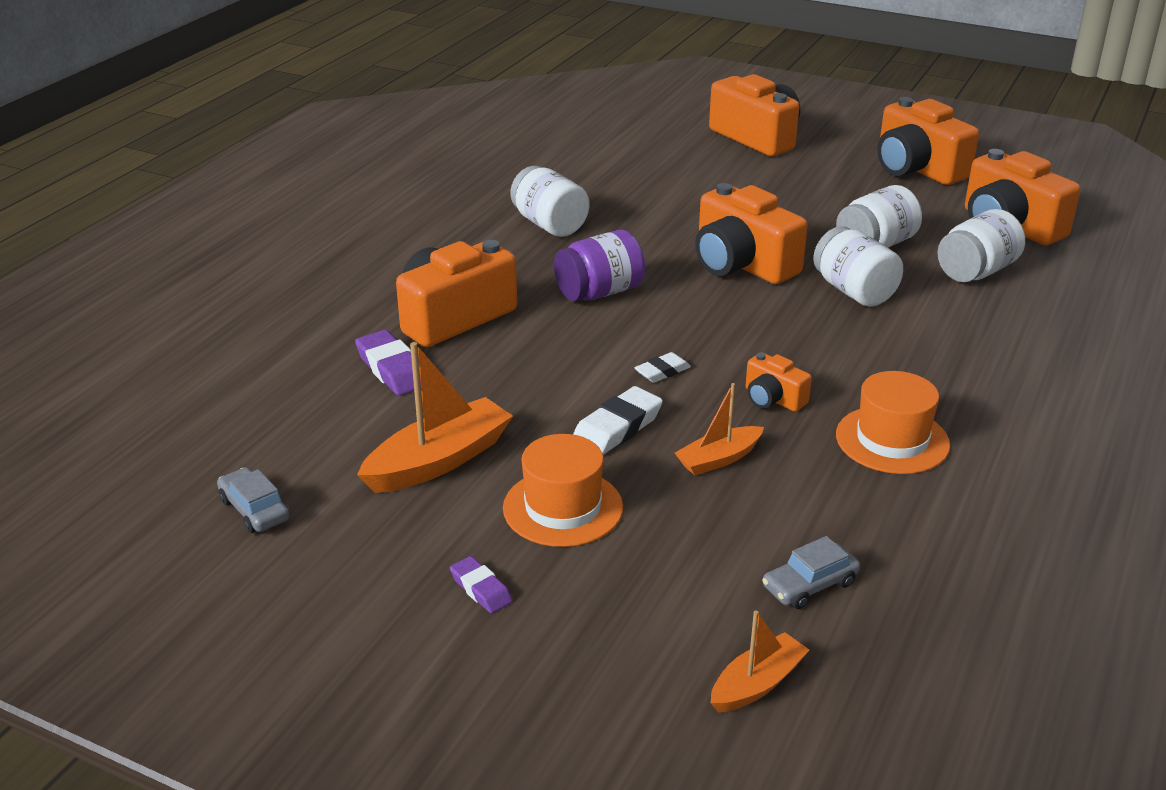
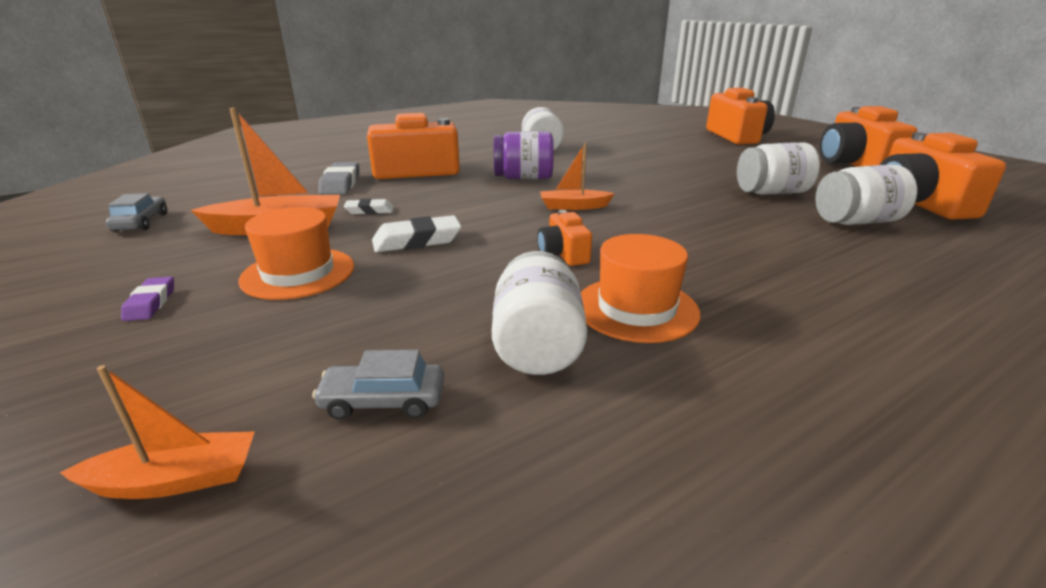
camera: 30 degrees right, 5 degrees down
purple eraser [355,330,421,396] -> grey eraser [319,162,359,195]
white eraser [635,352,691,383] -> white eraser moved to [344,199,394,214]
orange boat [675,383,764,475] -> orange boat moved to [540,143,615,210]
orange camera [695,183,808,284] -> none
white jar [813,226,903,307] -> white jar moved to [492,251,587,375]

